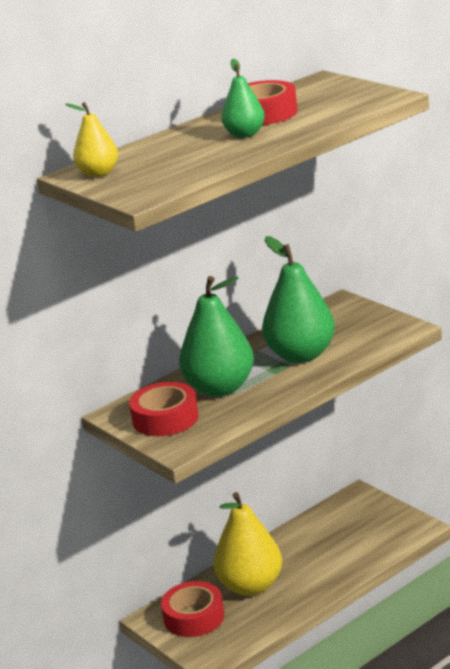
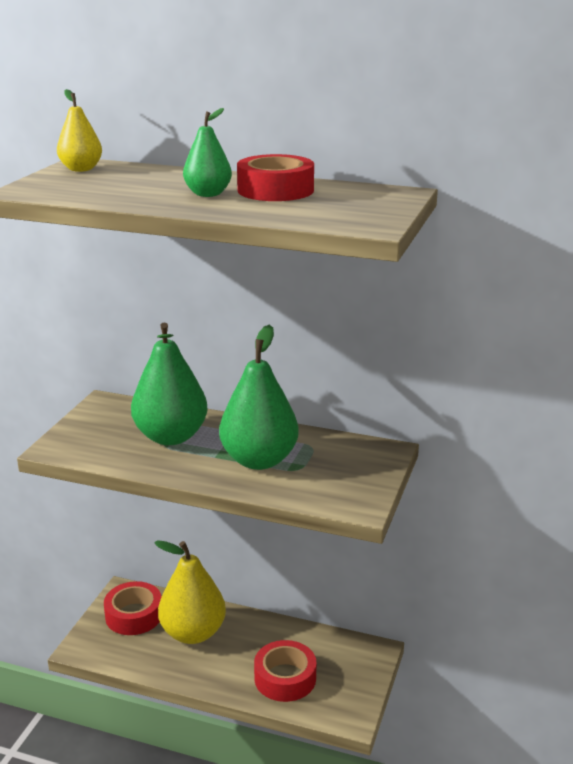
camera: 55 degrees right, 0 degrees up
red tape [129,382,199,436] -> red tape moved to [254,640,316,702]

